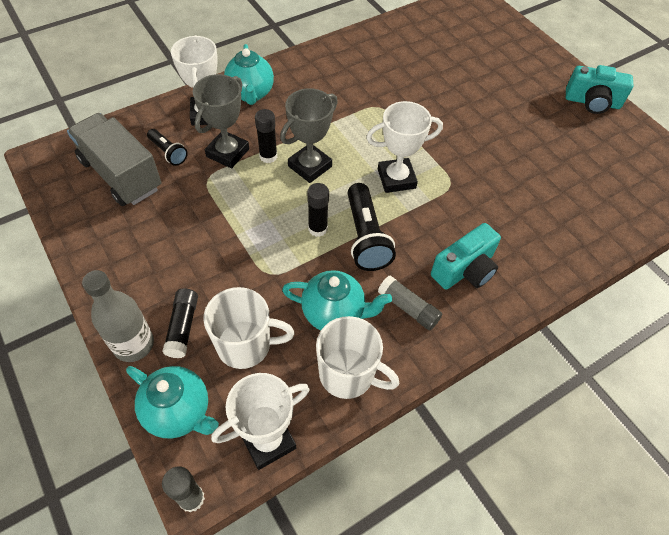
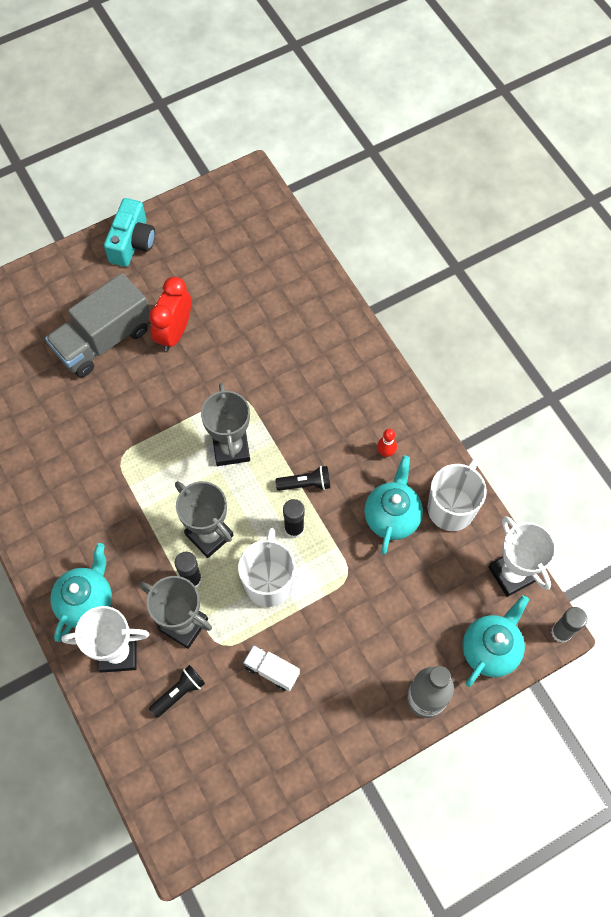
camera: 85 degrees left, 10 degrees up
grey truck [67,113,161,206] -> grey truck moved to [45,273,150,377]
black glue stick [162,288,198,358] -> none
white mug [203,287,295,369] -> white mug moved to [238,528,296,607]
turquoise teapot [224,44,274,105] -> turquoise teapot turned 60 degrees counterclockwise [50,543,112,642]
black flashlight [348,183,396,271] -> black flashlight [276,466,330,491], size x0.58
white trophy [366,101,443,193] -> grey trophy [201,383,250,466]
grey glue stick [378,275,442,330] -> red bowling pin [377,429,397,457]
turquoise camera [431,223,501,290] -> none
none -> red clock [149,277,191,351]
none -> white truck [243,645,300,691]

